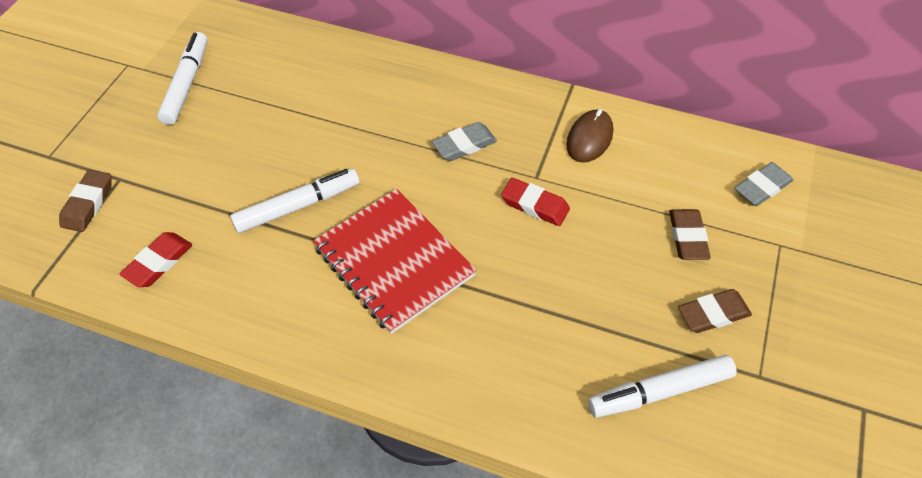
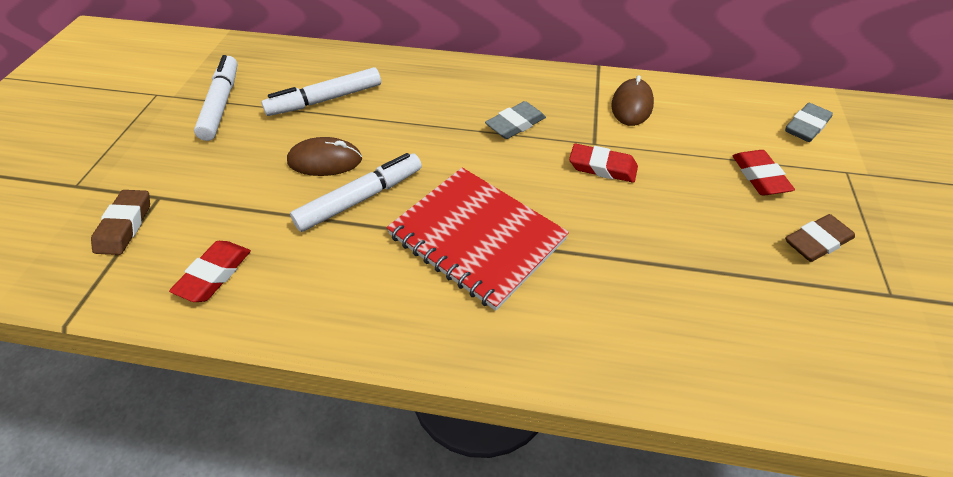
camera: 10 degrees left, 5 degrees down
white marker [588,355,737,418] -> white marker moved to [261,67,381,116]
brown eraser [669,209,711,260] -> red eraser [732,150,795,196]
none -> brown mouse [287,137,362,176]

